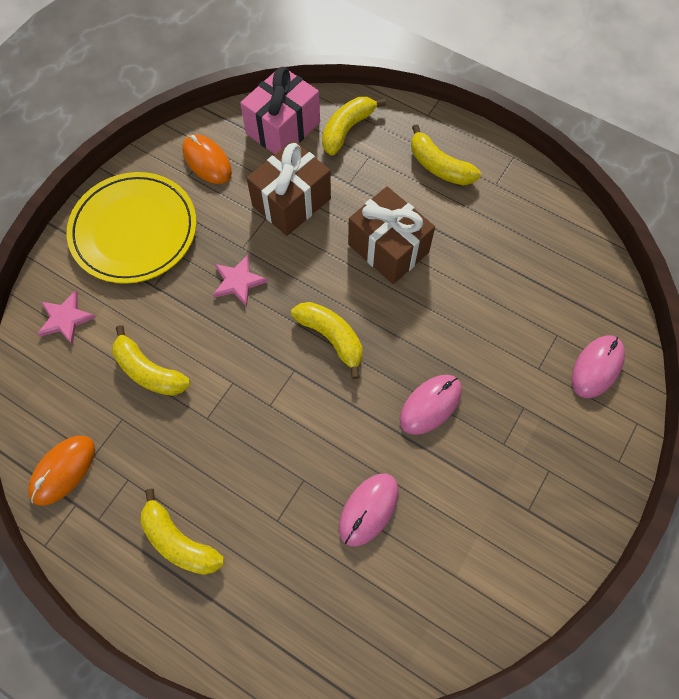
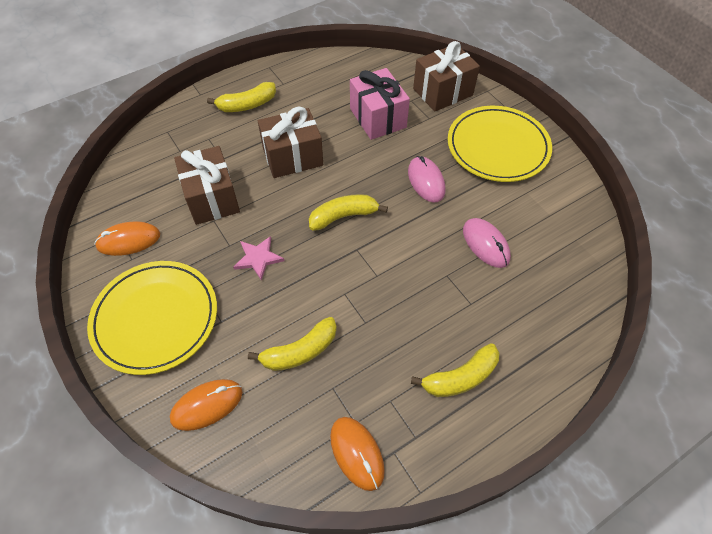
camera: 65 degrees left, 10 degrees down
pink star [37,290,96,345] -> orange mouse [170,379,243,431]
pink gift [240,66,320,154] -> pink gift moved to [350,68,410,140]
yellow banana [322,97,386,155] -> none
pink mouse [572,335,625,398] -> brown gift [413,41,480,112]
none -> yellow plate [448,106,552,182]

